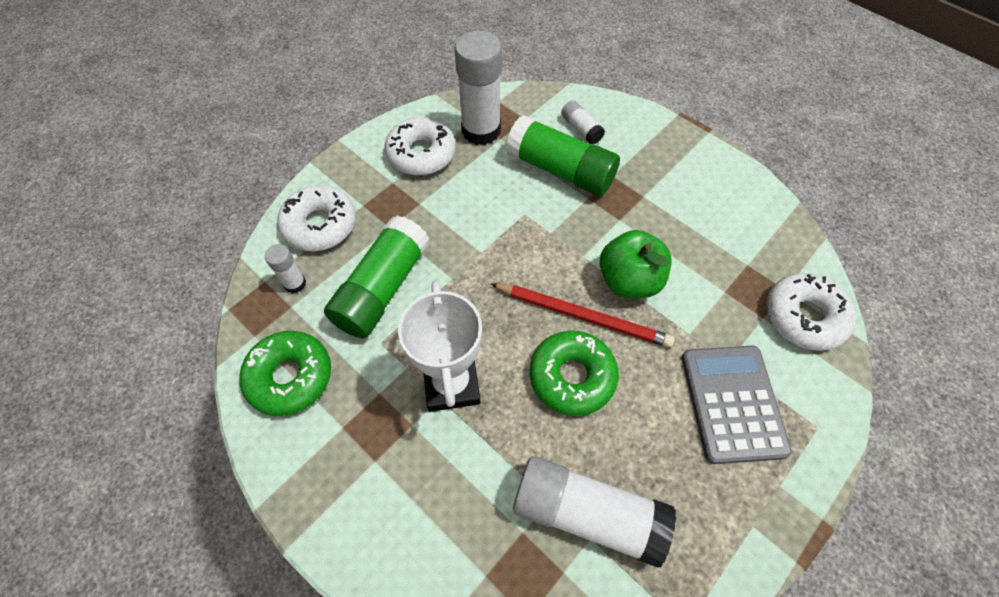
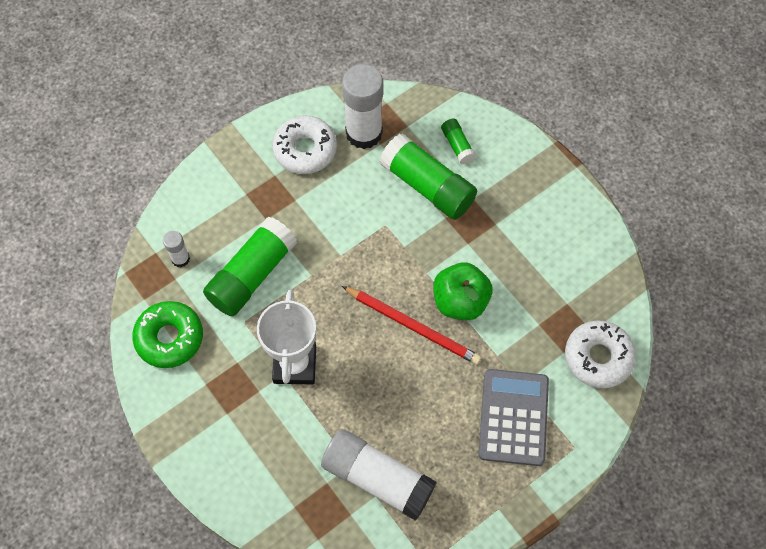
camera: 10 degrees right, 5 degrees up
white donut [277,185,356,251] -> none
green donut [530,331,619,416] -> none
white glue stick [561,100,605,145] -> green glue stick [441,119,476,164]

